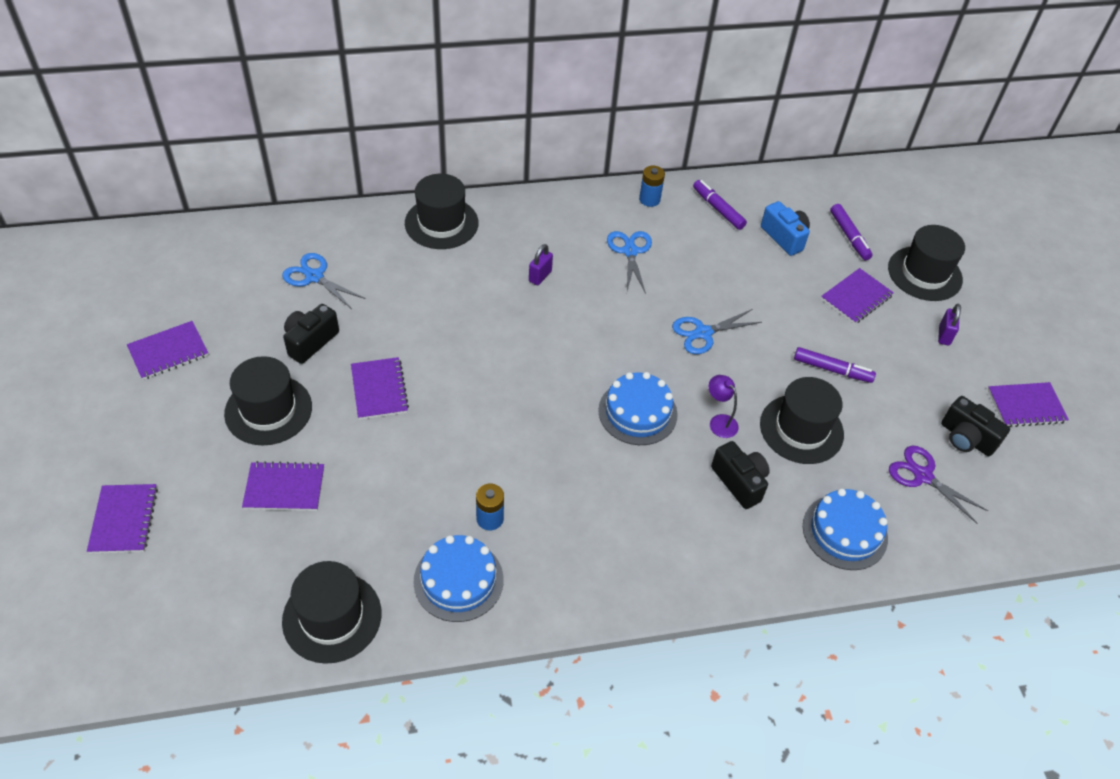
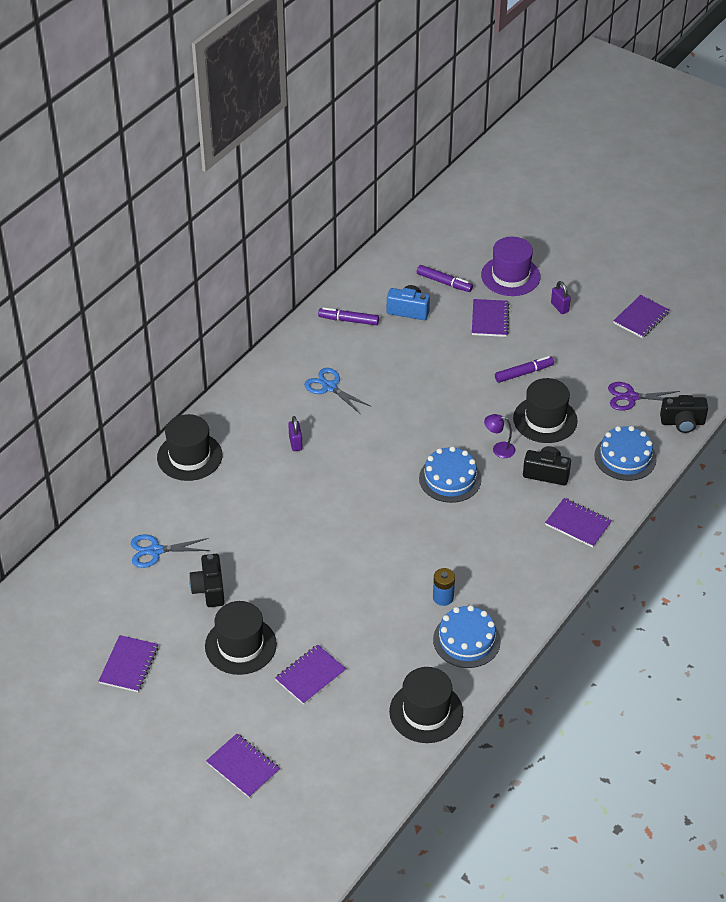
camera: 40 degrees left, 5 degrees down
purple notebook [351,357,409,420] -> purple notebook moved to [545,498,612,548]
blue battery [639,165,665,207] -> none
blue scissors [672,309,762,354] -> none
black hat [888,225,965,301] -> purple hat [481,237,541,296]
black camera [941,396,1010,456] -> black camera moved to [660,395,708,433]

